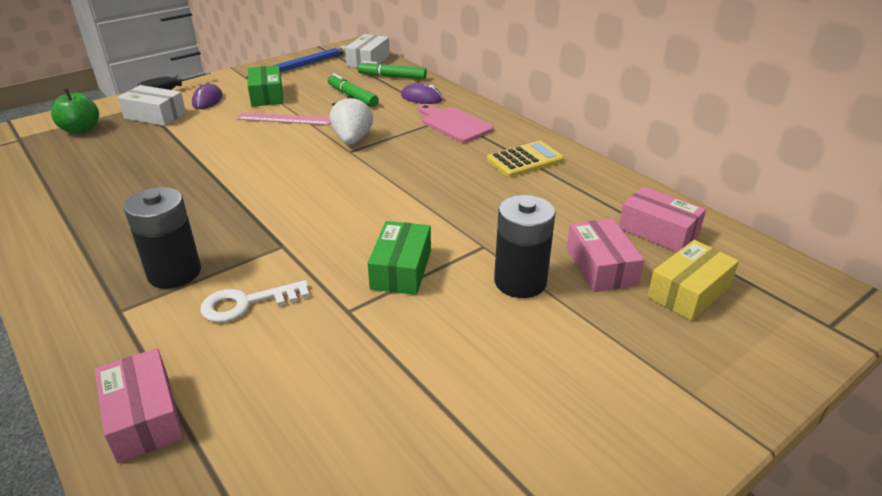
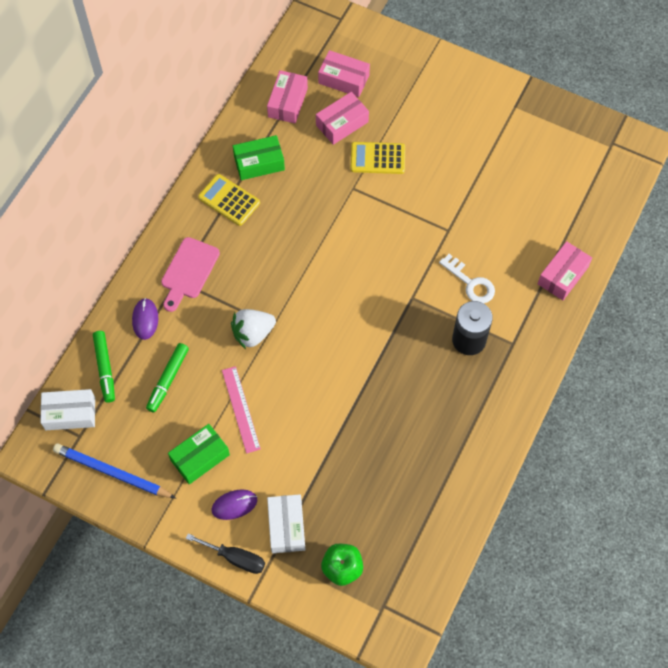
camera: 115 degrees left, 30 degrees up
green box [367,221,431,295] -> green box moved to [233,135,285,180]
black battery [494,195,556,298] -> yellow calculator [350,142,405,174]
yellow box [647,240,739,321] -> pink box [318,50,370,97]

